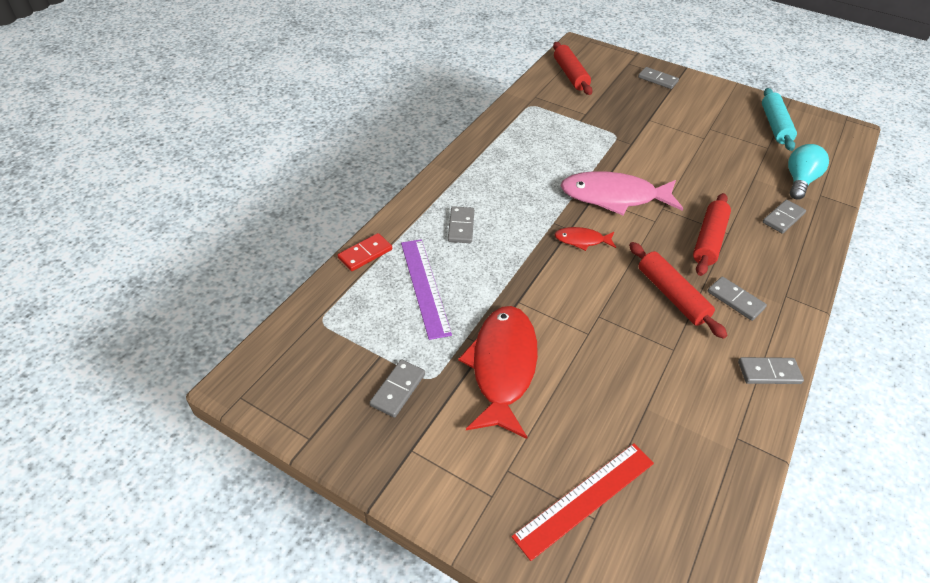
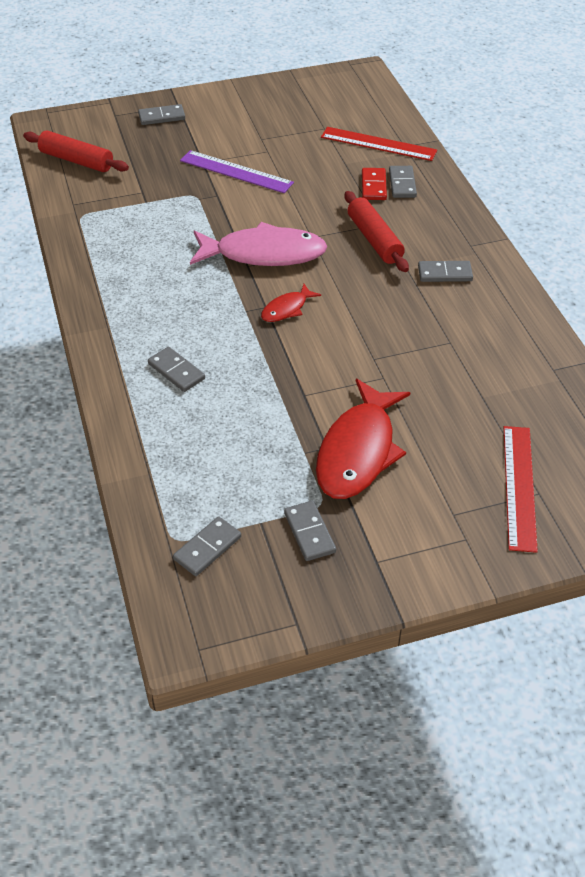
camera: 45 degrees left, 0 degrees up
red domino [338,233,392,271] -> red domino moved to [362,168,387,200]
purple ruler [401,239,452,340] -> purple ruler moved to [180,150,294,193]
red fish [458,306,538,439] -> red fish turned 120 degrees counterclockwise [316,379,410,499]
pink fish [560,171,683,215] -> pink fish turned 135 degrees counterclockwise [190,222,327,266]
red rolling pin [629,242,727,339] -> none
grey domino [738,357,804,384] -> grey domino moved to [173,516,241,576]
turquoise rolling pin [762,88,797,151] -> none
turquoise light bulb [788,144,829,200] -> red ruler [321,127,437,161]

